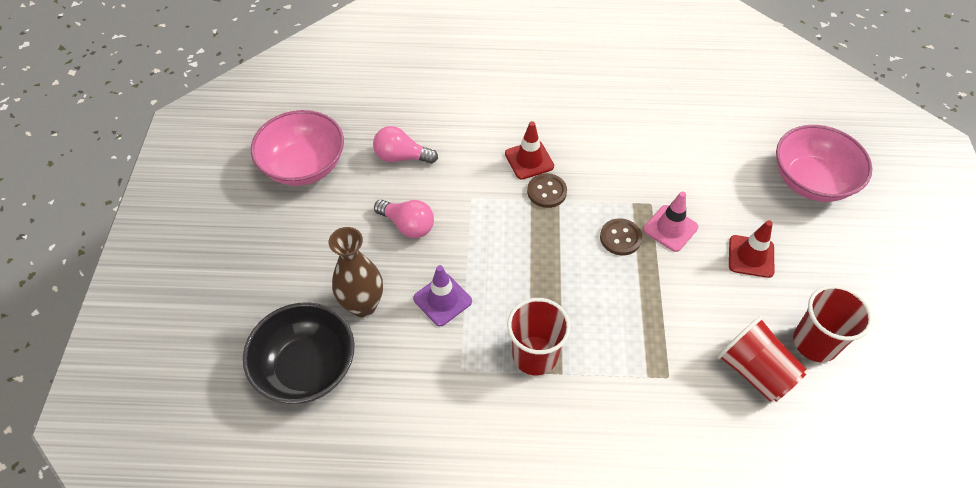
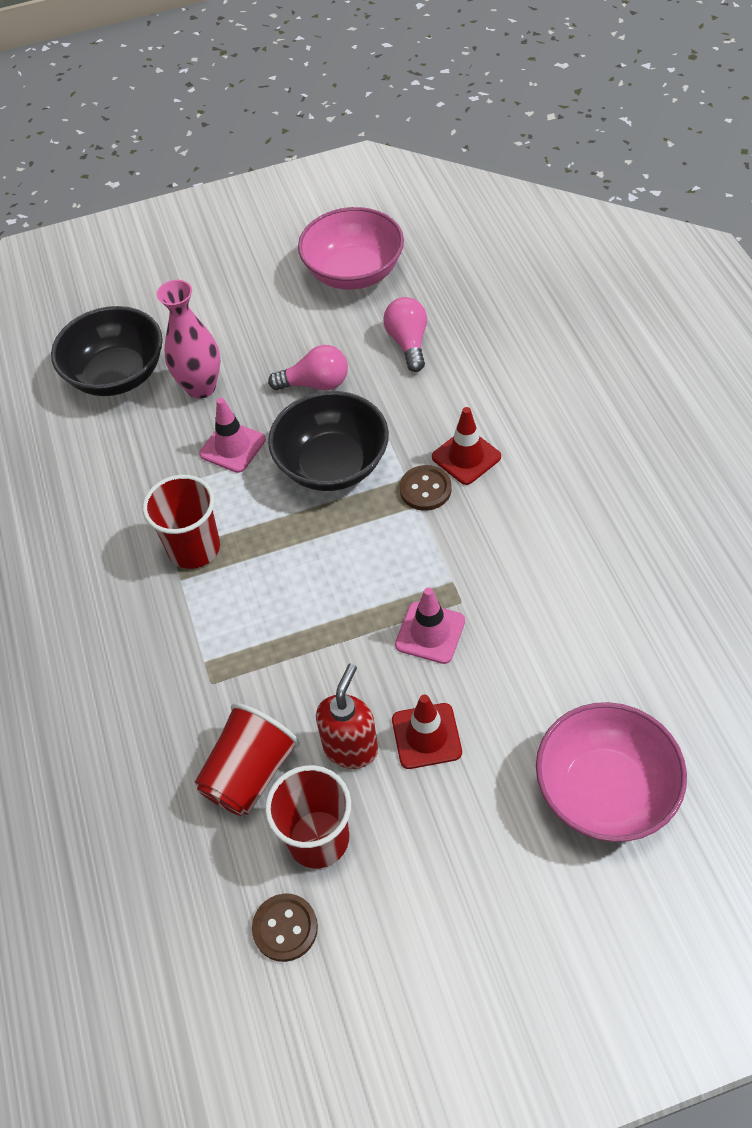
camera: 75 degrees right, 0 degrees up
brown vase [329,227,383,317] -> pink vase [156,280,220,399]
pink light bulb [374,199,434,238] -> pink light bulb turned 105 degrees counterclockwise [268,345,348,390]
purple traffic cone [413,265,472,326] -> pink traffic cone [199,398,266,473]
brown button [600,218,642,255] -> brown button moved to [252,893,318,962]
none -> black bowl [268,391,389,491]
none -> red soap dispenser [316,664,378,769]

